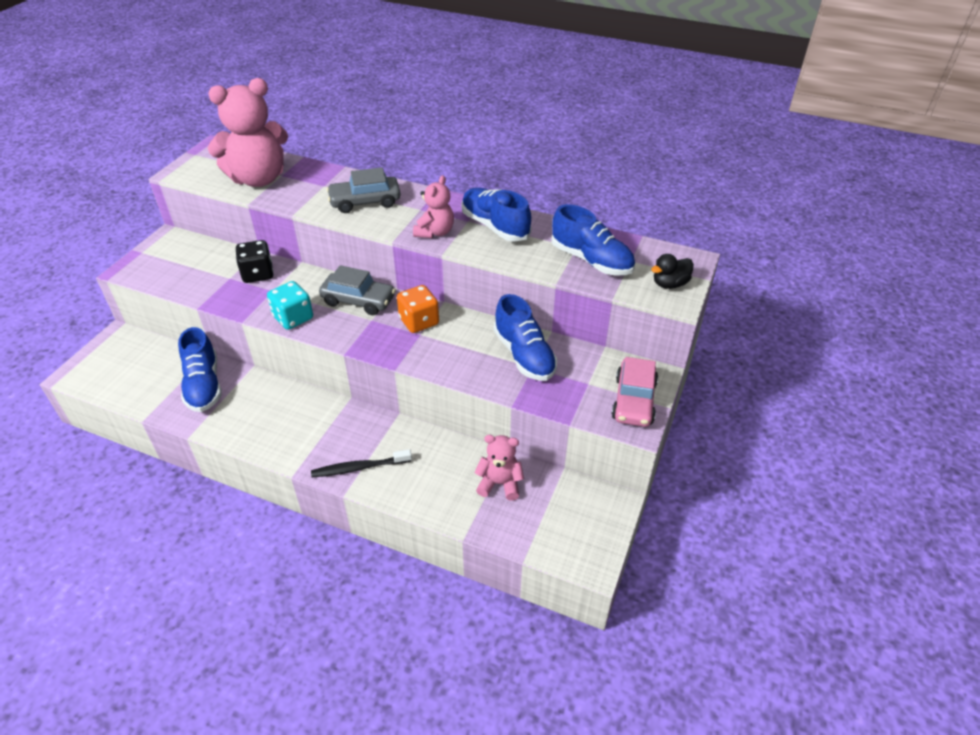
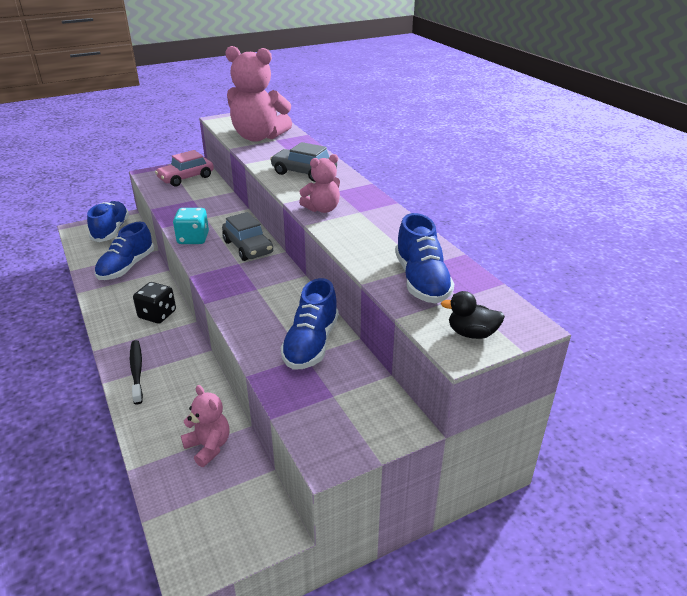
camera: 40 degrees right, 10 degrees down
black dice [236,240,273,283] -> black dice moved to [133,282,176,324]
black toothbrush [311,449,412,477] -> black toothbrush turned 45 degrees clockwise [130,340,143,405]
orange dice [397,285,439,333] -> none
blue shoe [462,188,531,242] -> blue shoe moved to [87,201,129,242]
pink car [611,357,658,427] -> pink car moved to [155,150,214,187]

